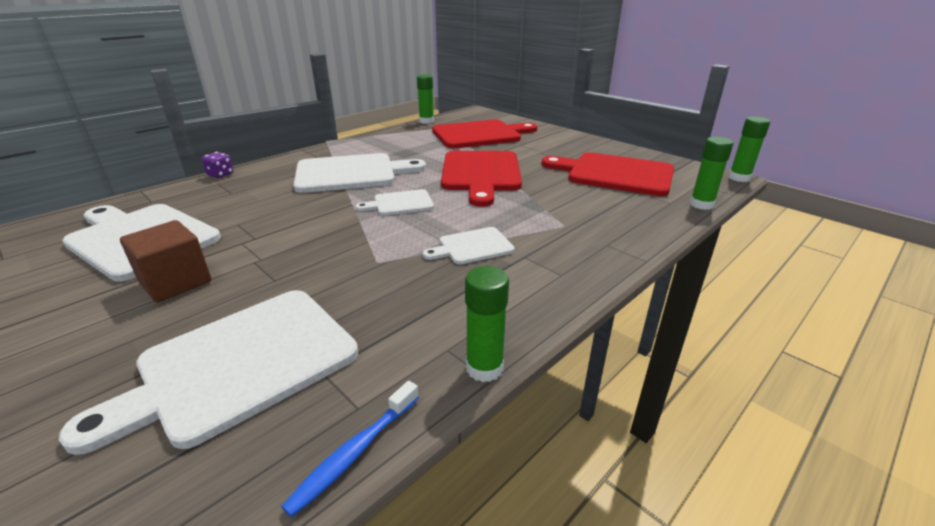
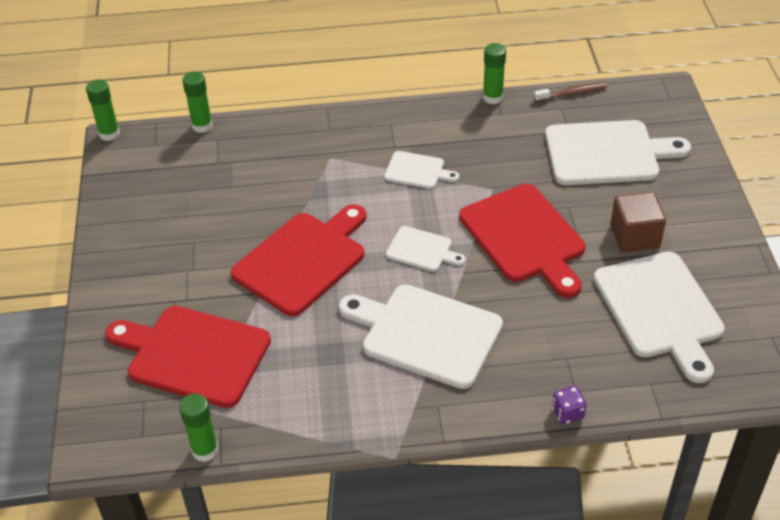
camera: 140 degrees left, 15 degrees up
blue toothbrush [281,381,419,517] -> brown toothbrush [534,82,607,102]
red cutting board [542,152,674,196] -> red cutting board moved to [459,184,585,298]

